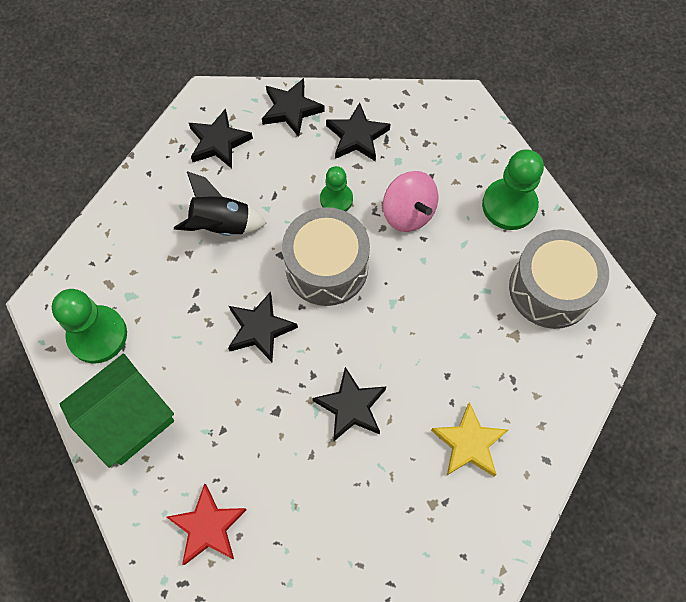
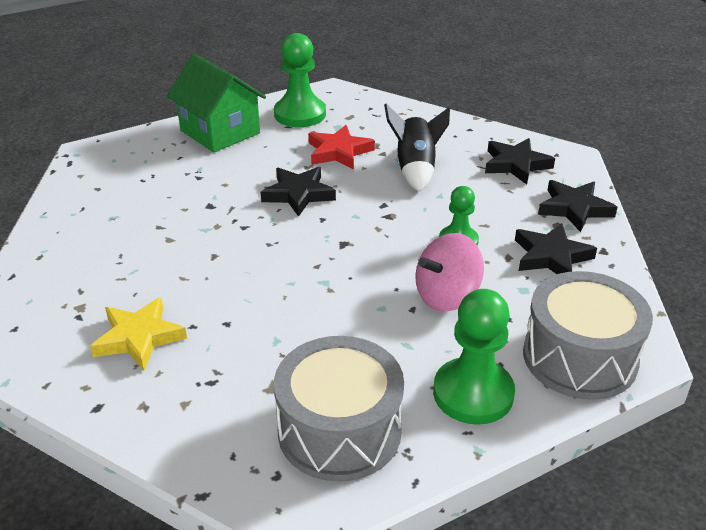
camera: 90 degrees right, 30 degrees down
red star [167,483,247,565] -> red star moved to [308,125,375,170]
grey drum [282,207,370,306] -> grey drum moved to [523,271,653,400]
black star [313,367,386,441] -> none

